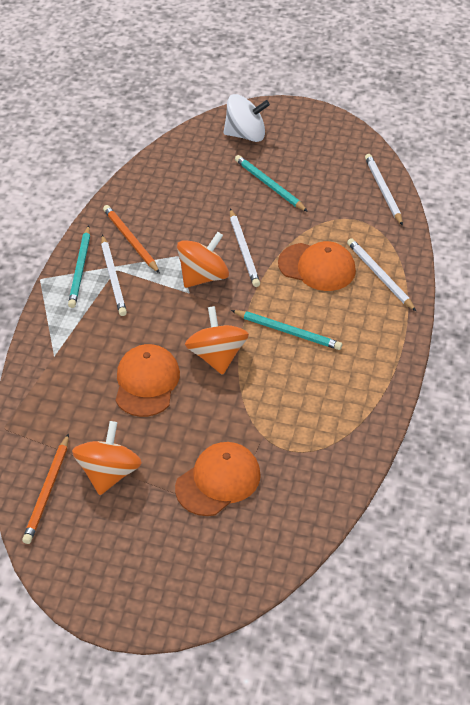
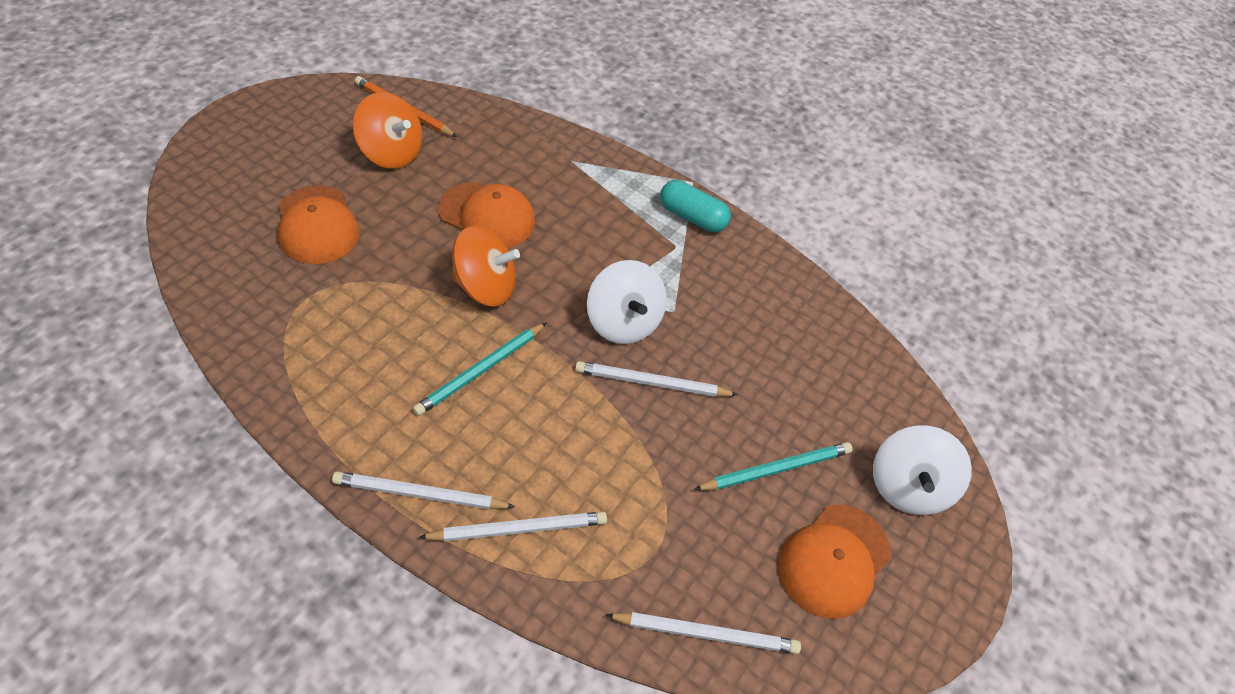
camera: 105 degrees right, 5 degrees up
turquoise pencil [68,225,90,308] -> turquoise capsule [660,180,731,232]
white pencil [101,235,127,316] -> white pencil moved to [332,471,515,509]
orange pencil [103,205,160,273] -> none
orange spinning top [177,232,229,288] -> white spinning top [587,260,667,344]
orange cap [278,241,356,291] -> orange cap moved to [779,504,891,619]

